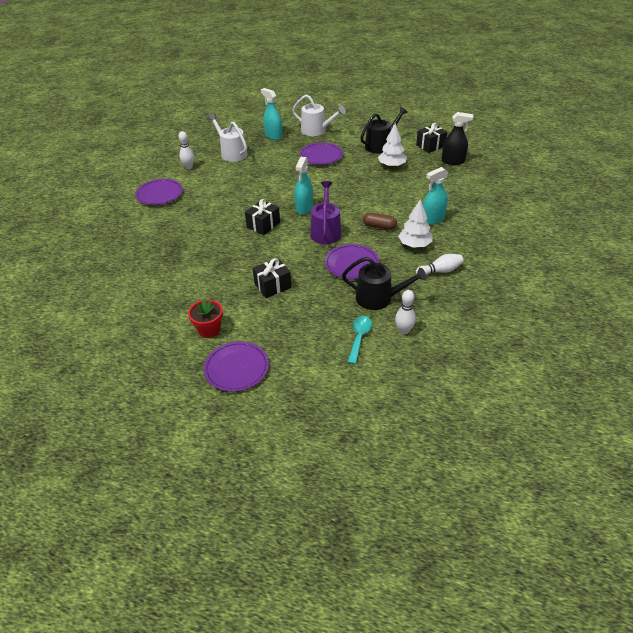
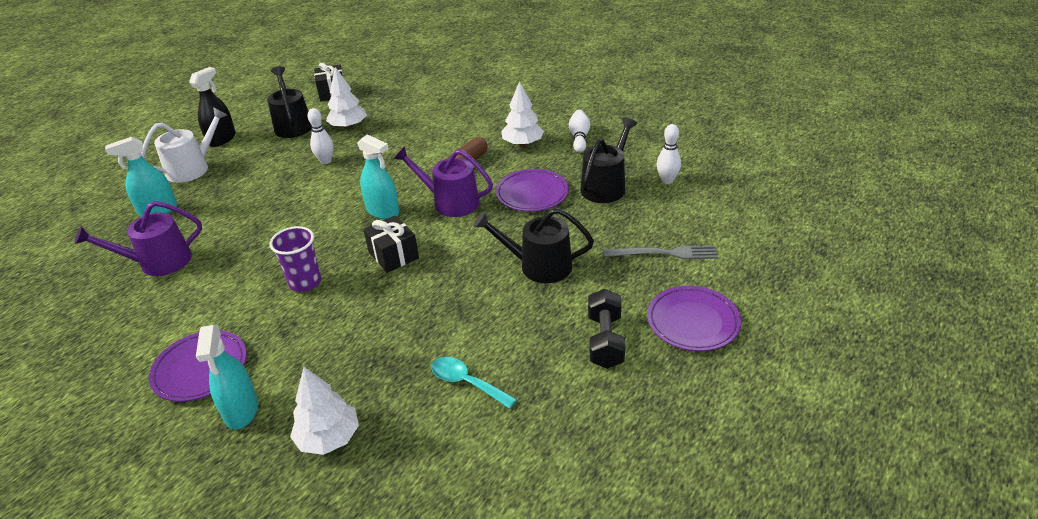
camera: 70 degrees left, 5 degrees down
white bowling pin [179,131,194,169] -> white bowling pin moved to [307,108,333,164]
red flower pot [188,298,223,338] -> black dumbbell [588,289,625,369]
white watering can [207,113,248,162] -> purple watering can [75,201,202,276]
black gift [252,258,291,298] -> black watering can [473,208,594,283]
purple plate [300,142,343,165] -> none
turquoise spoon [348,316,372,364] -> turquoise spoon moved to [431,357,517,409]
turquoise spray bottle [423,167,448,225] -> turquoise spray bottle moved to [196,325,258,430]
black spray bottle [442,112,473,165] -> black spray bottle moved to [189,67,236,147]
none -> purple cup [269,226,321,292]
none -> white tree [290,367,359,455]
none -> grey fork [604,245,718,259]

